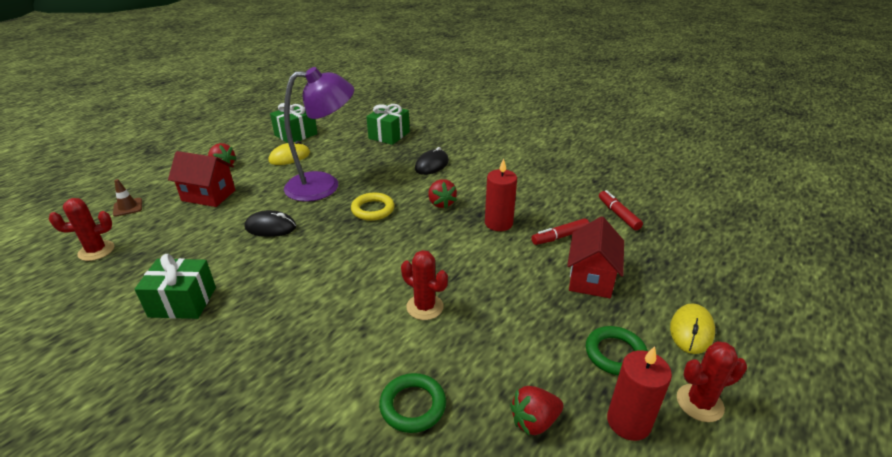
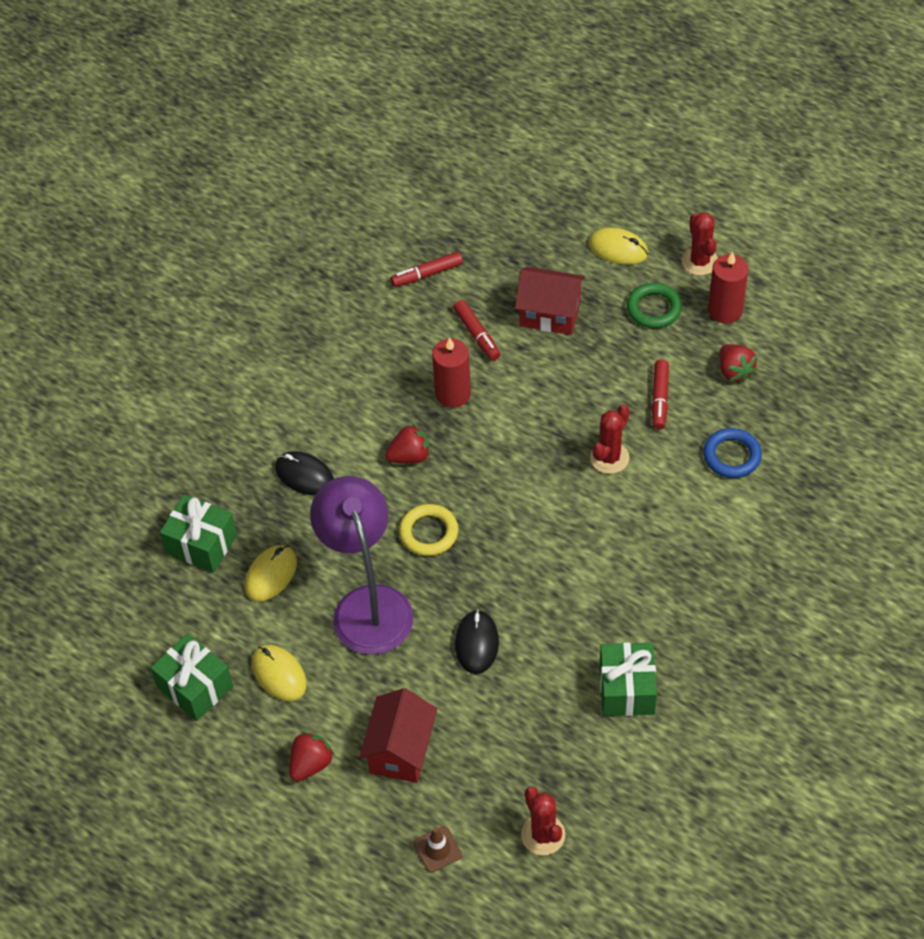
camera: 90 degrees left, 20 degrees up
green ring [379,373,446,433] -> blue ring [703,428,762,478]
none -> yellow mouse [245,545,297,601]
none -> red marker [652,360,669,429]

